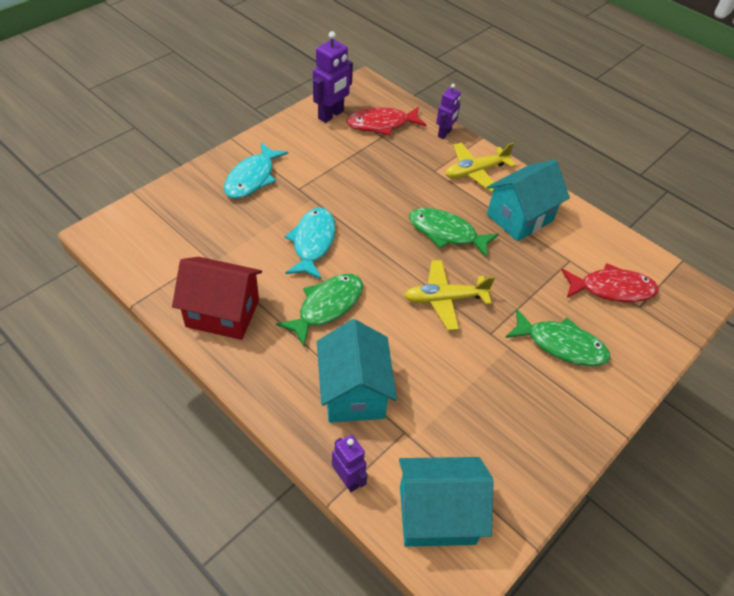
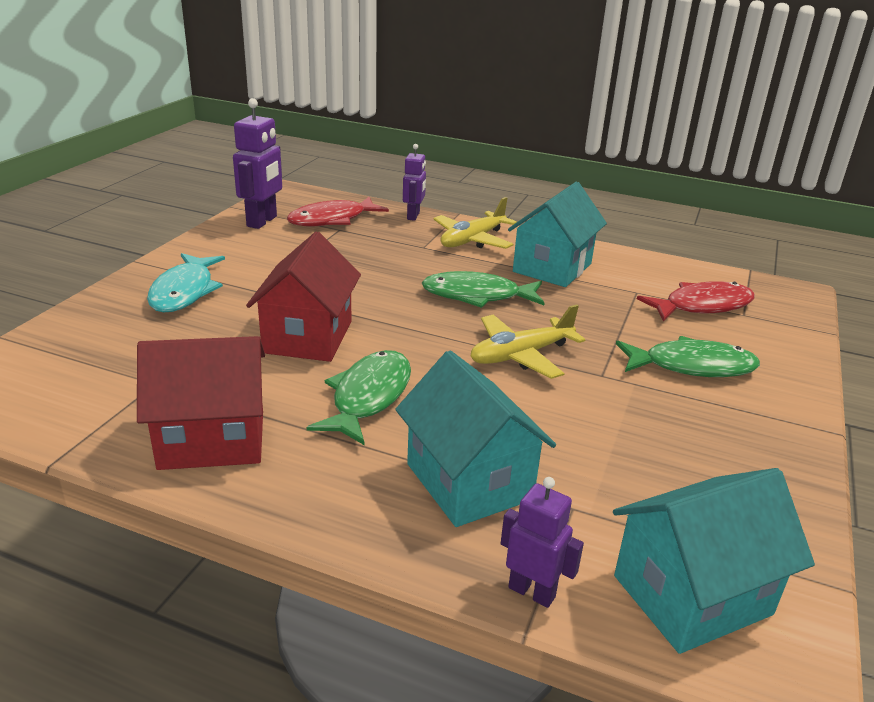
camera: 20 degrees left, 20 degrees down
turquoise fish [285,208,336,280] -> red house [246,232,361,362]

